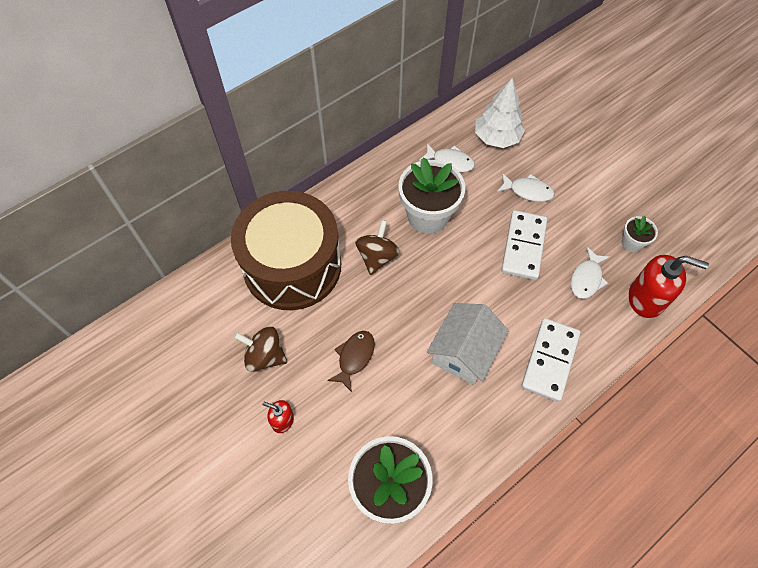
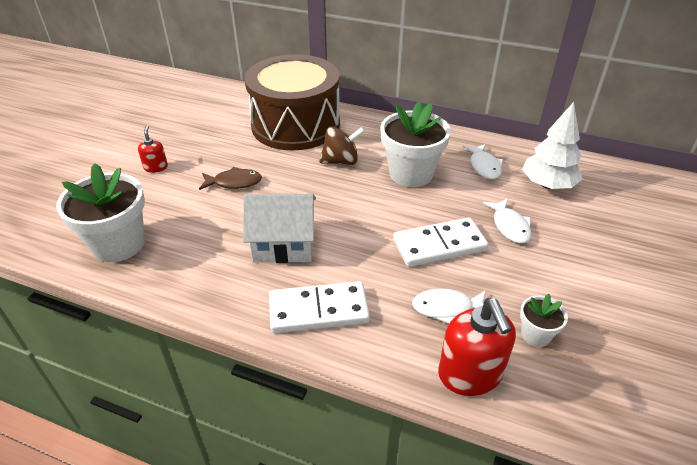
camera: 60 degrees right, 20 degrees down
brown spinning top [234,326,287,372] -> none

